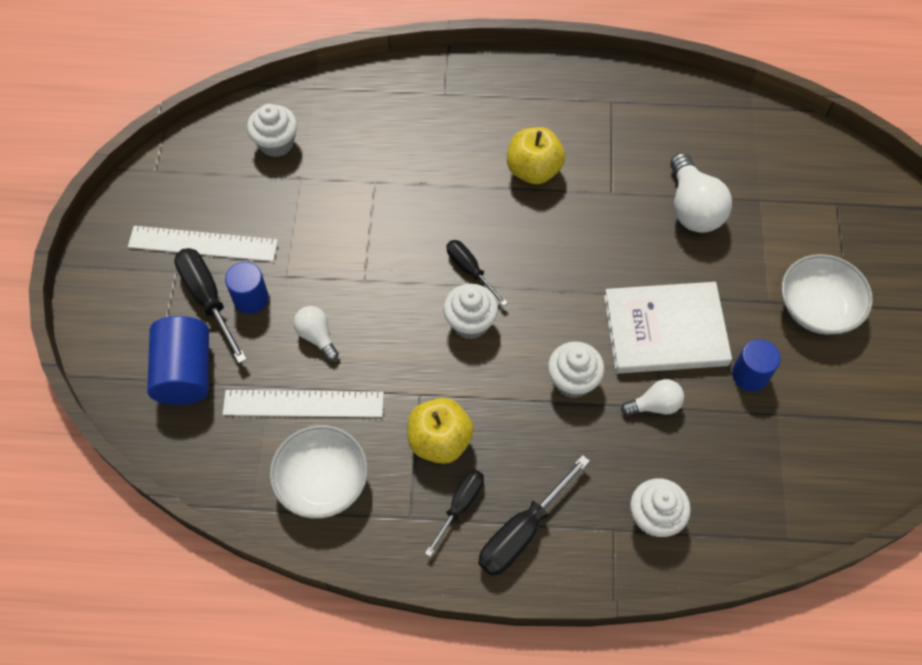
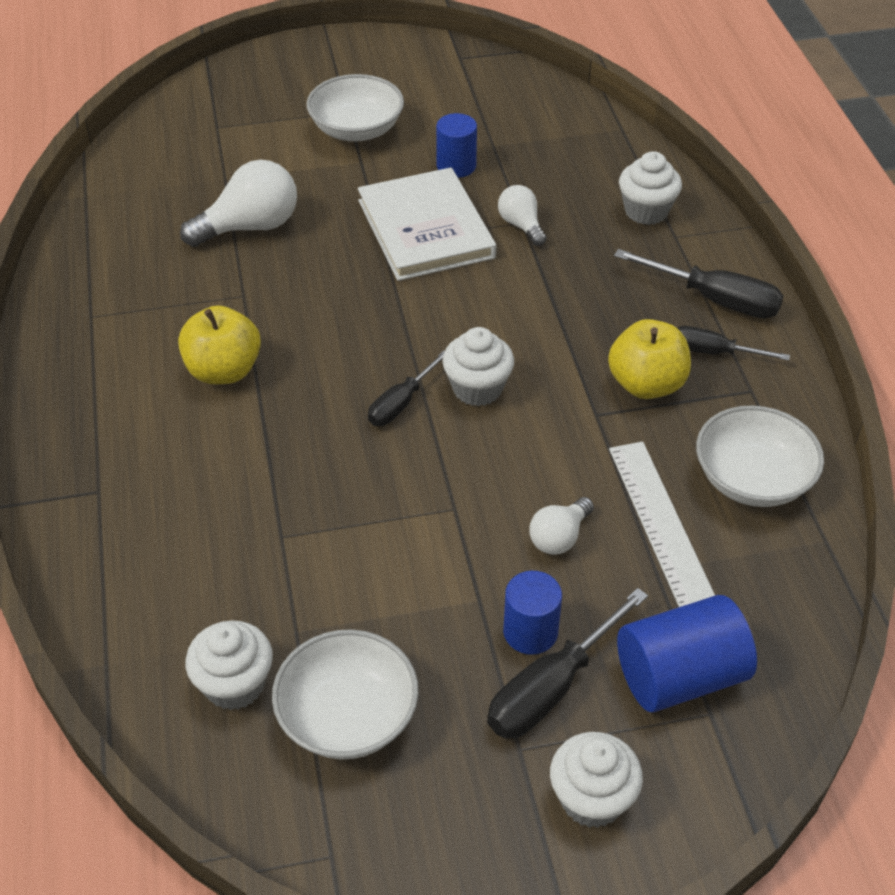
camera: 105 degrees left, 15 degrees down
white ruler [128,226,278,262] -> none
white cupcake [548,341,605,398] -> white cupcake moved to [550,732,643,828]
none -> white bowl [272,629,419,759]

